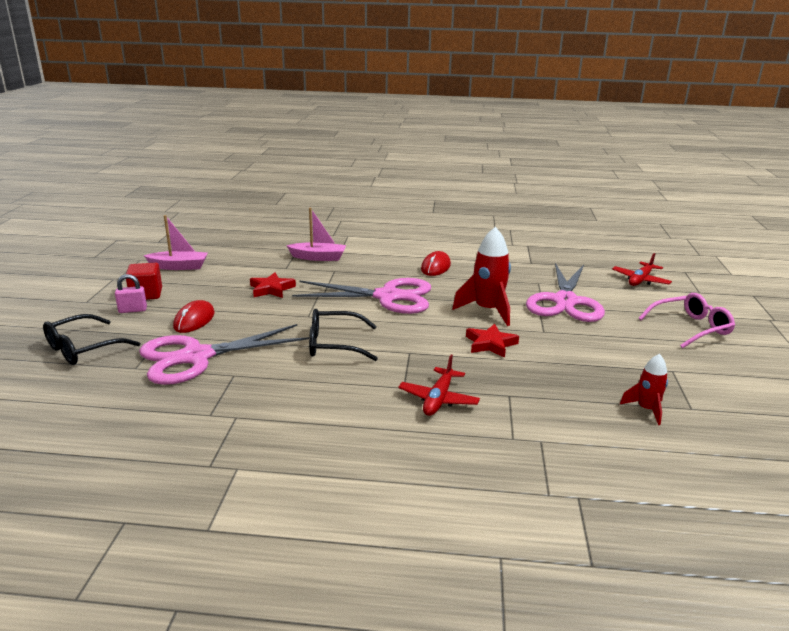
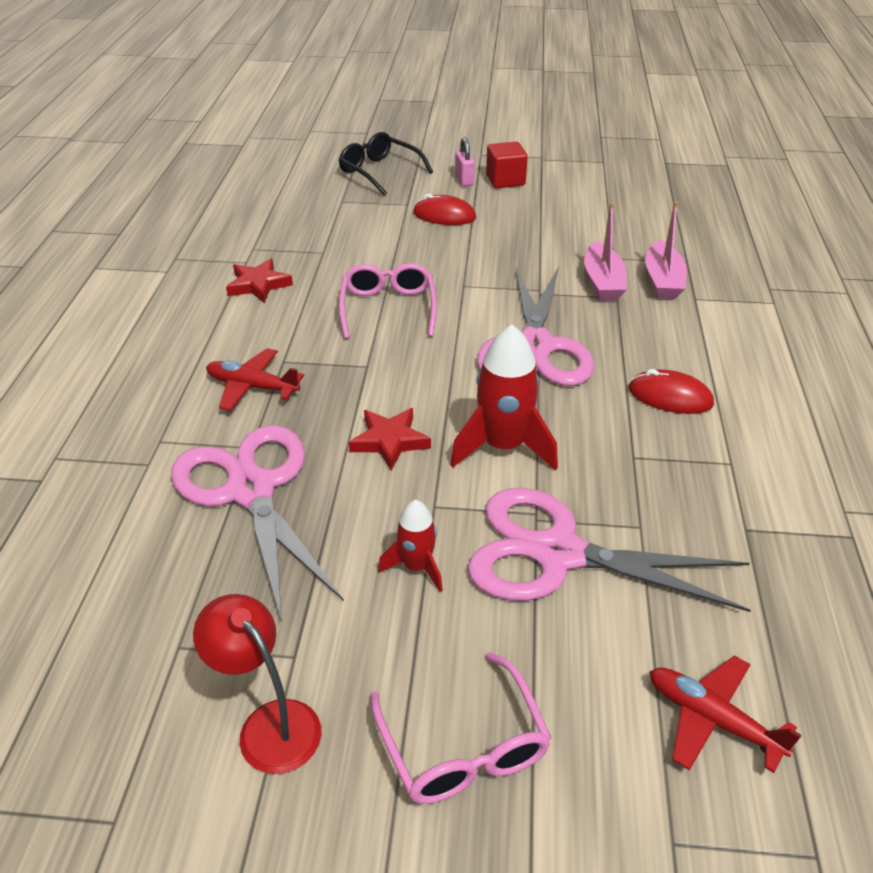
camera: 90 degrees right, 15 degrees up
pink scissors [139,324,309,385] -> pink scissors moved to [171,425,344,622]
pink boat [144,215,208,270] -> pink boat moved to [584,203,627,301]
red star [250,273,296,298] -> red star moved to [226,259,293,303]
black glasses [309,309,378,361] -> pink glasses [339,263,437,339]
red rocket [620,354,668,425] -> red rocket moved to [378,500,443,592]
none -> red lamp [193,594,321,774]

